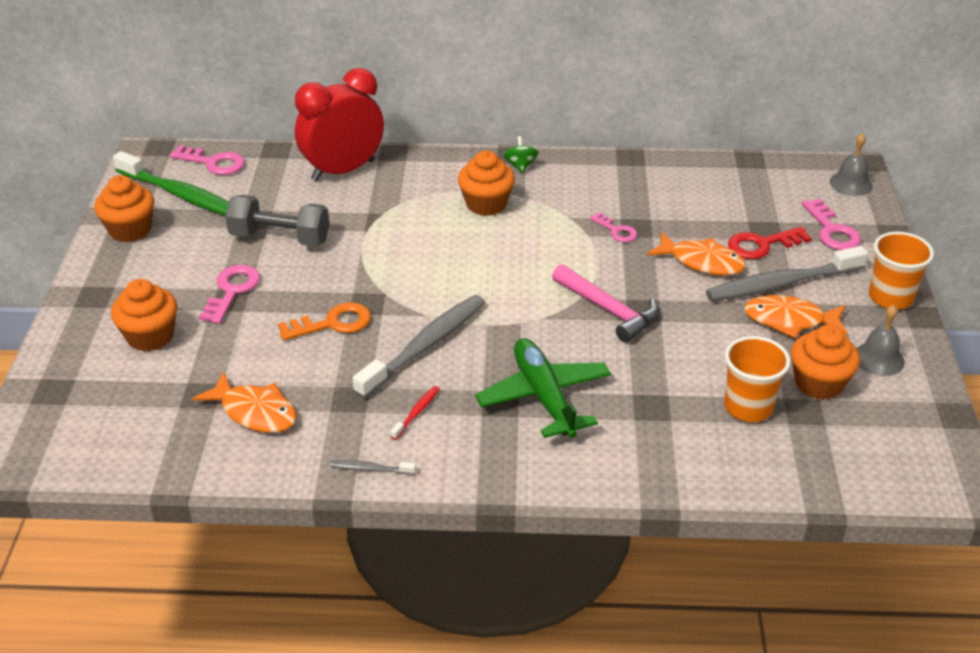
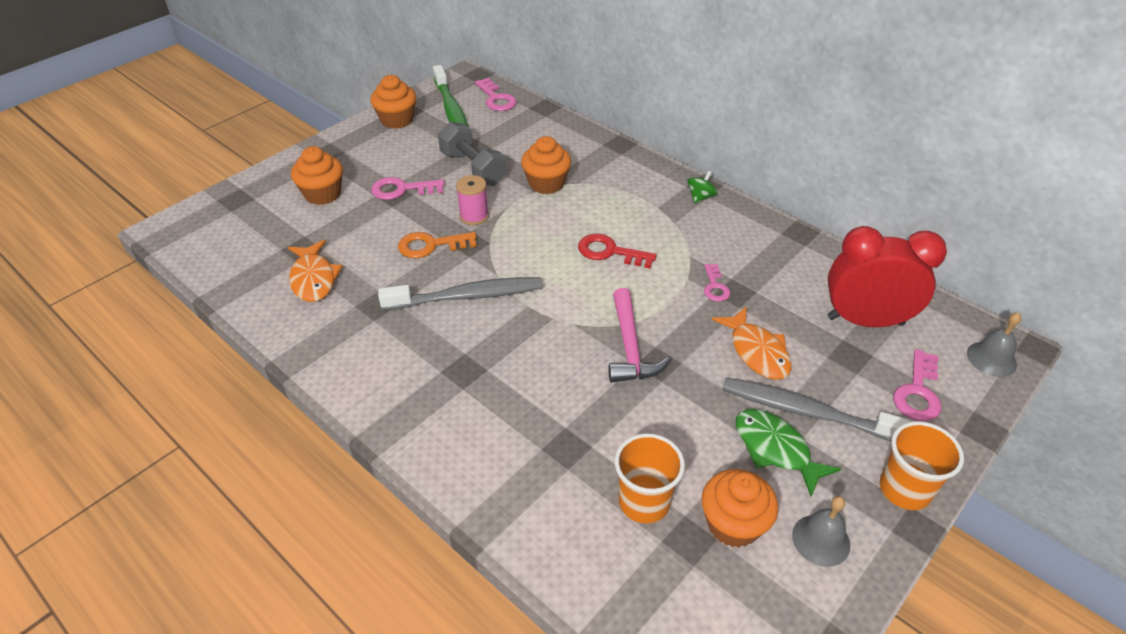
camera: 40 degrees right, 5 degrees up
pink key [199,265,260,324] -> pink key turned 150 degrees counterclockwise [371,177,445,200]
orange key [278,302,371,341] -> orange key turned 150 degrees clockwise [398,232,477,258]
red clock [295,68,384,181] -> red clock moved to [828,226,947,327]
grey toothbrush [331,460,416,475] -> none
red toothbrush [390,386,440,440] -> none
orange cupcake [458,150,515,216] -> orange cupcake moved to [521,136,571,194]
green plane [475,338,611,438] -> none
red key [728,227,812,259] -> red key moved to [578,234,657,269]
orange fish [744,295,848,338] -> green fish [736,409,841,497]
none -> pink spool [456,175,489,225]

